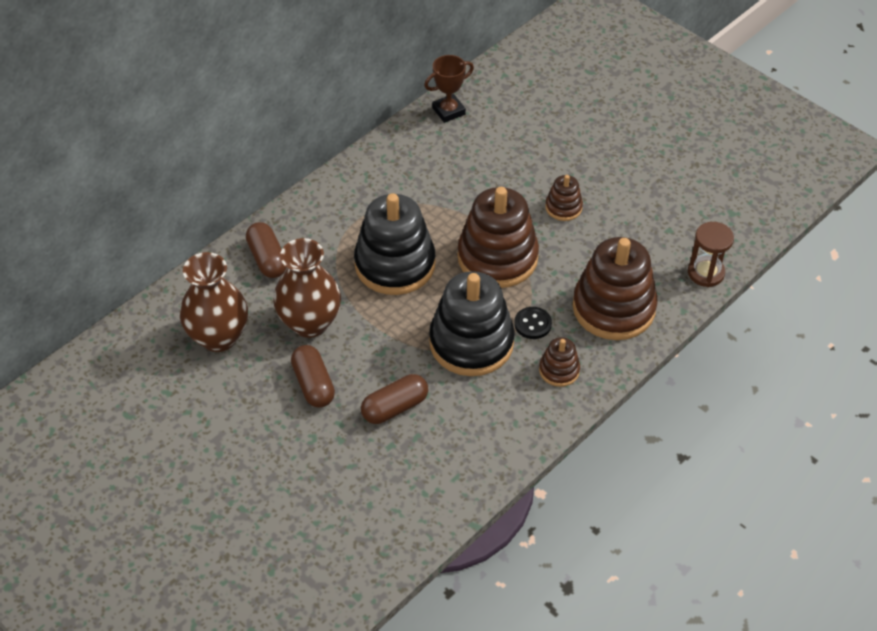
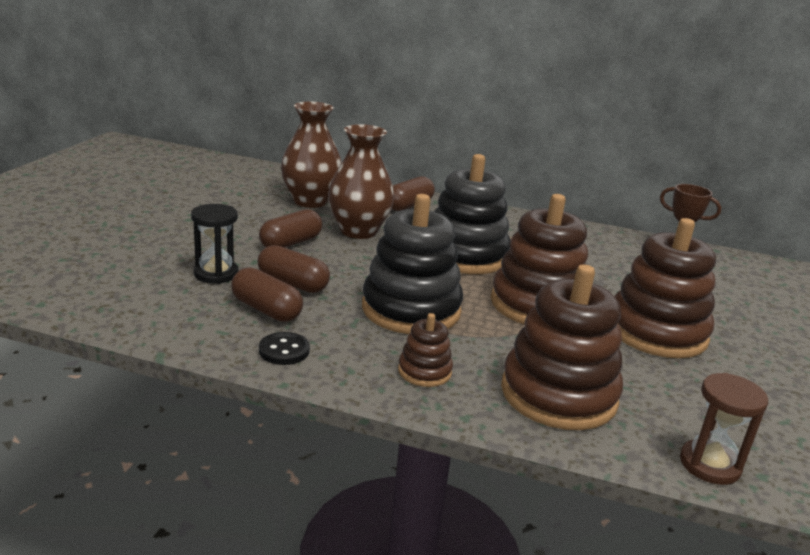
camera: 60 degrees right, 25 degrees down
black button [514,307,552,339] -> black button moved to [259,332,310,365]
brown stacking toy [545,175,583,221] -> brown stacking toy [614,218,716,358], size x2.11
none -> black hourglass [191,204,238,284]
none -> brown capsule [231,267,303,322]

